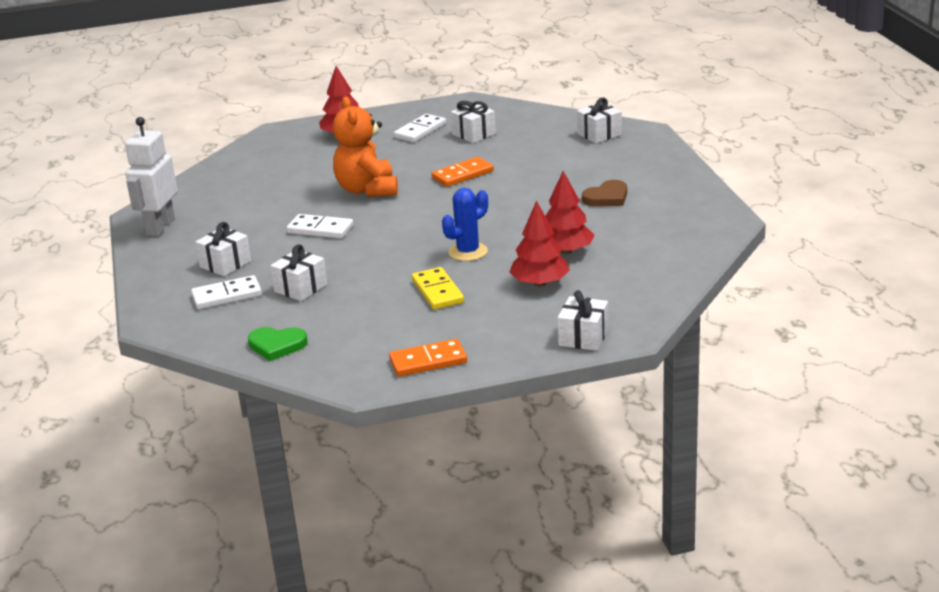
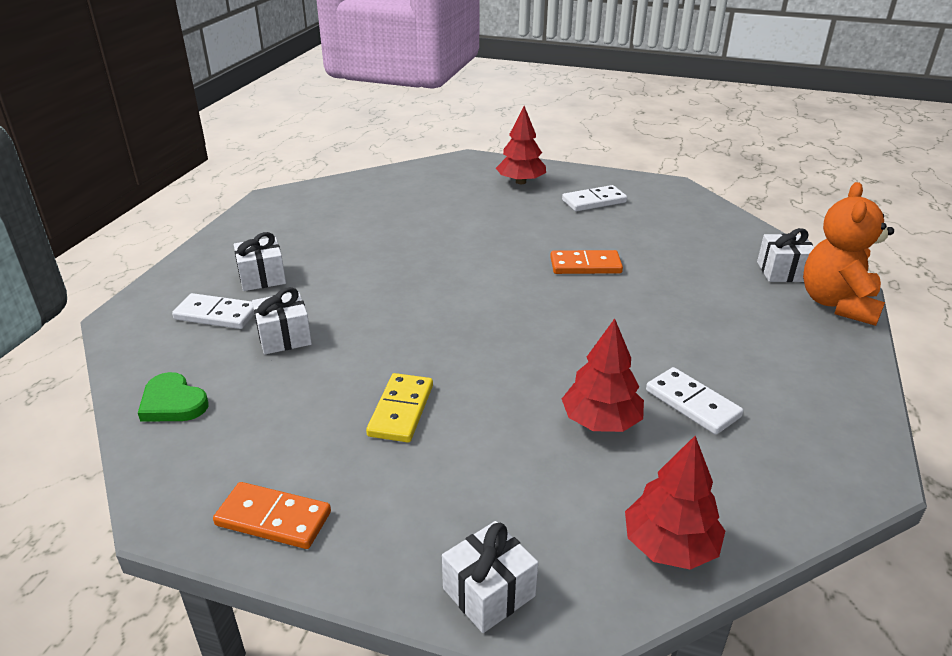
camera: 30 degrees right, 5 degrees up
white robot [125,117,178,236] -> none
white domino [287,214,353,239] -> white domino moved to [646,367,744,435]
orange teddy bear [333,97,398,197] -> orange teddy bear moved to [803,182,894,326]
blue cactus [442,188,488,261] -> none
white gift [451,101,496,143] -> none
red tree [509,200,570,287] -> red tree moved to [625,436,725,570]
brown heart [582,180,627,206] -> none

